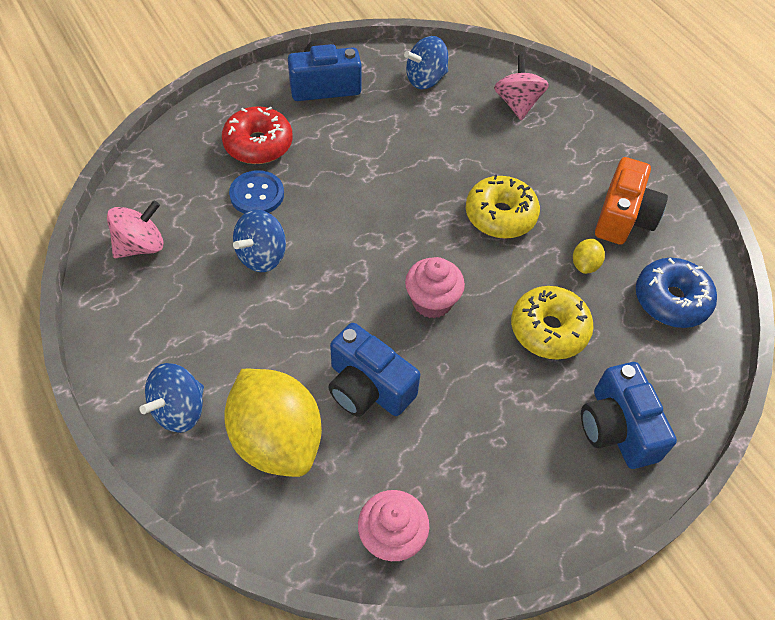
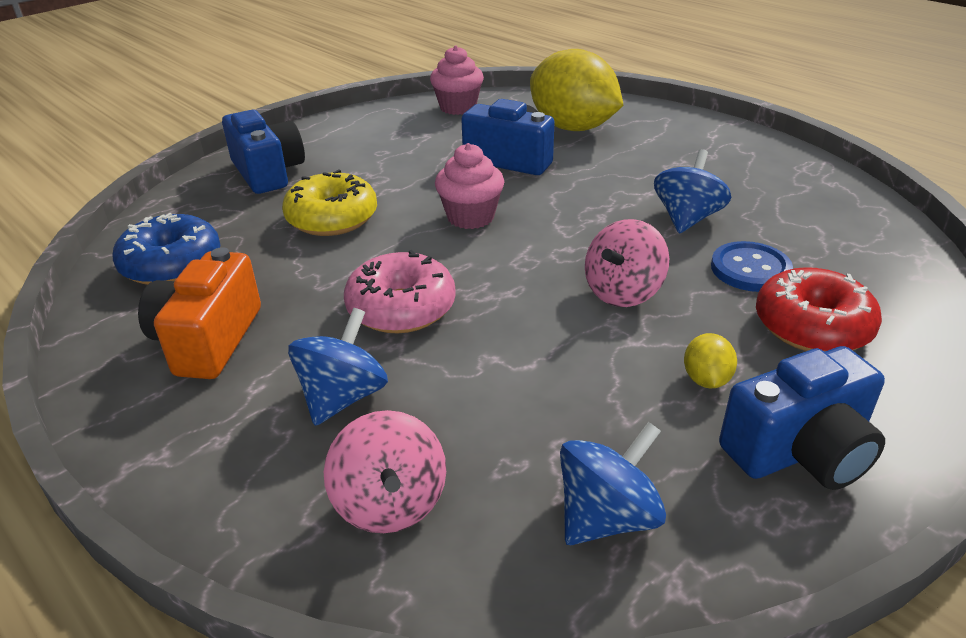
camera: 170 degrees right, 20 degrees down
pink spinning top [107,200,164,258] -> pink spinning top moved to [585,219,670,307]
blue spinning top [139,363,204,433] -> blue spinning top moved to [288,308,388,426]
yellow donut [466,174,540,239] -> pink donut [344,250,456,333]
yellow lemon [573,239,605,274] -> yellow lemon moved to [684,333,737,388]

